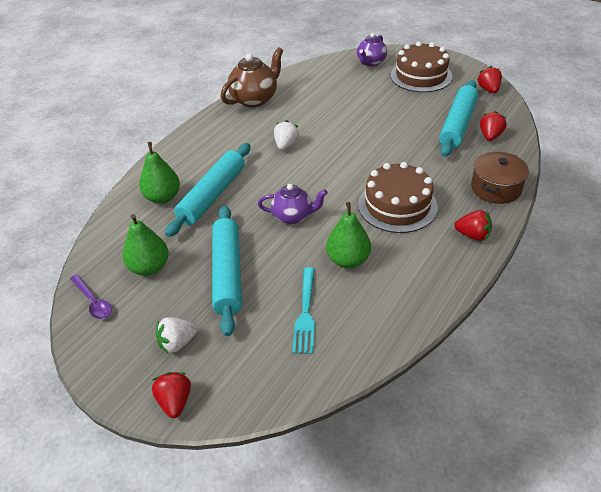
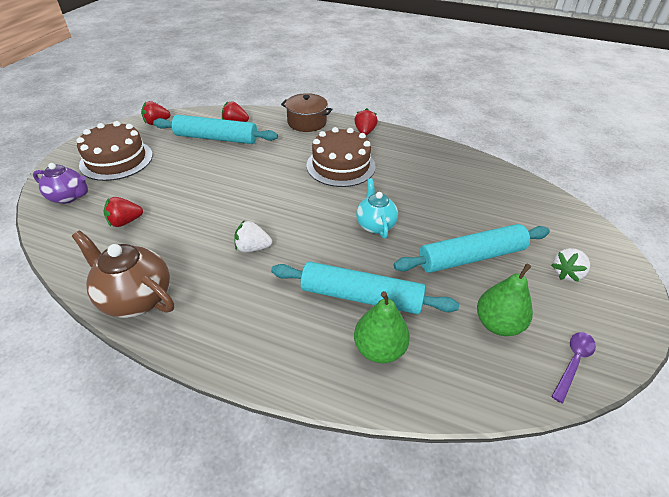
camera: 105 degrees left, 0 degrees up
red strawberry [152,372,191,418] -> red strawberry moved to [104,197,143,227]
white strawberry [156,317,198,354] -> white strawberry turned 90 degrees clockwise [551,248,590,282]
purple teapot [258,184,328,224] -> turquoise teapot [356,178,398,239]
turquoise fork [292,267,315,354] -> none
green pear [326,202,371,268] -> none

